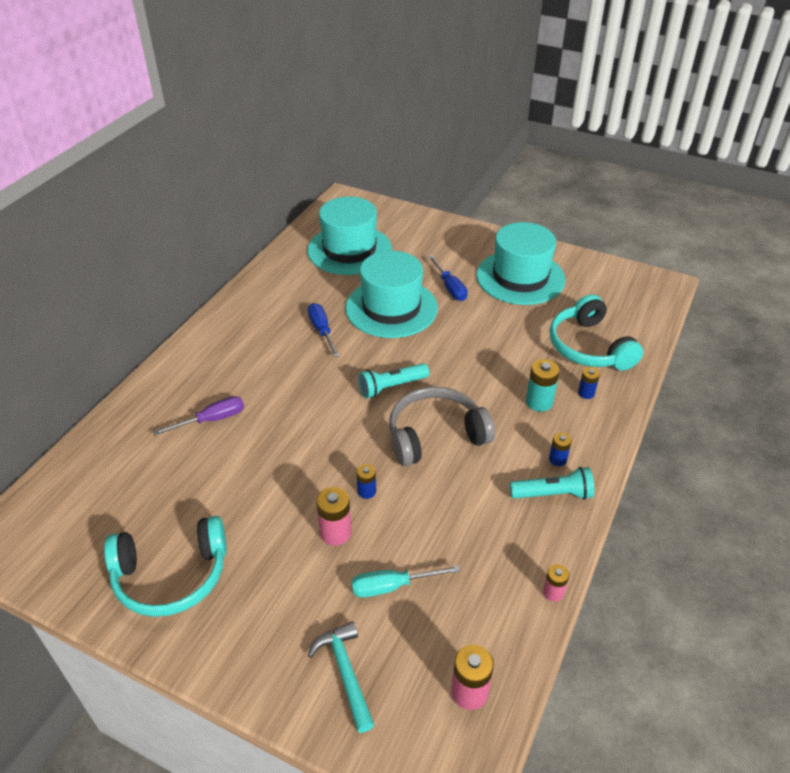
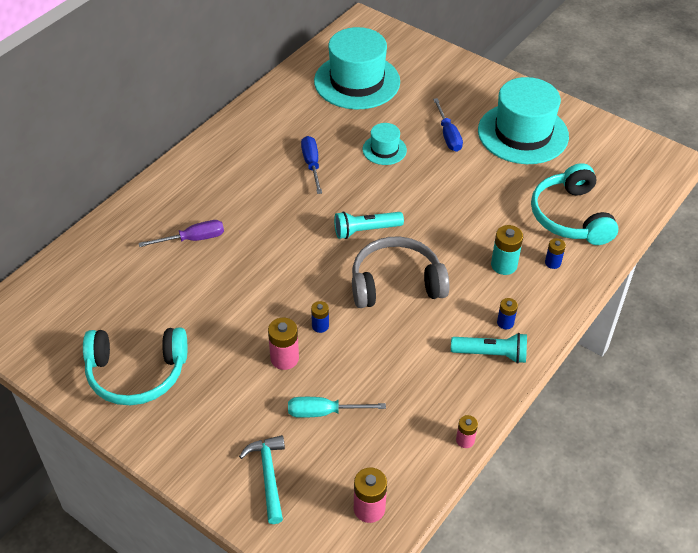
camera: 10 degrees right, 5 degrees up
turquoise hat [345,251,438,338] -> turquoise hat [363,123,407,165], size x0.48

